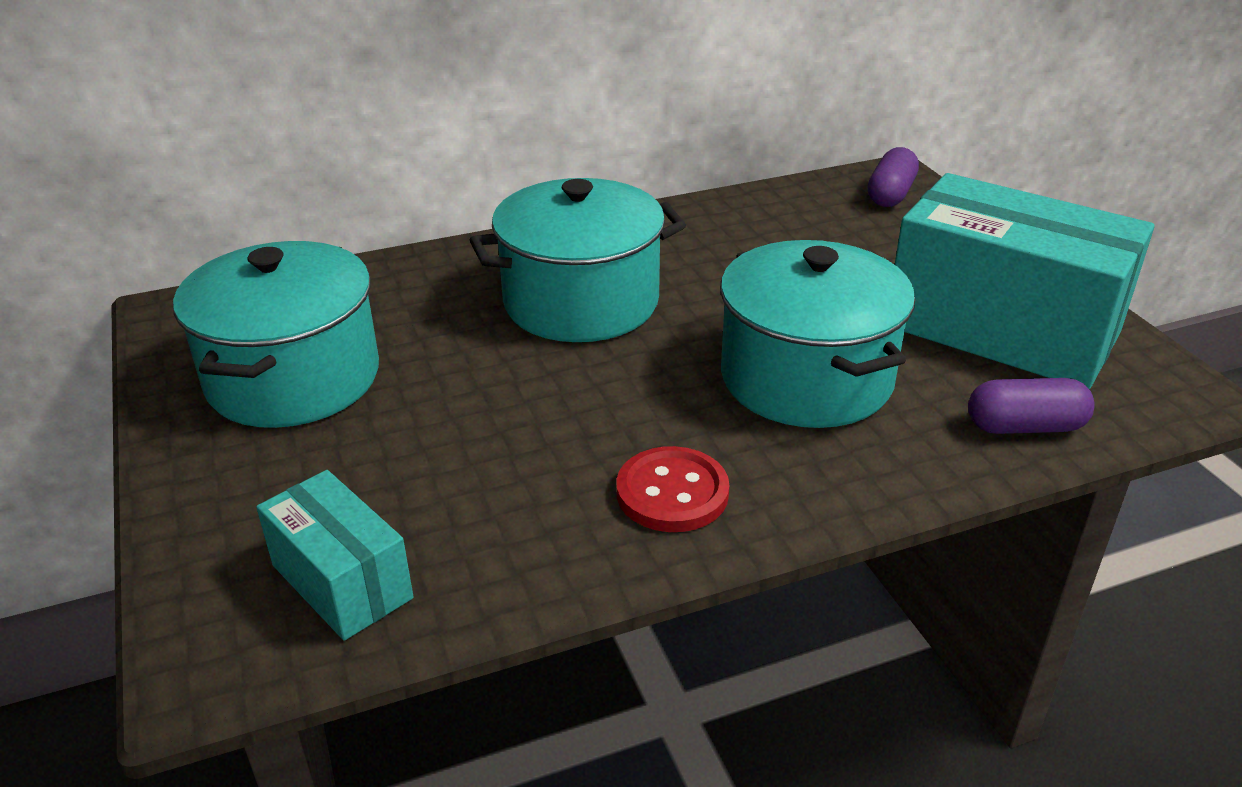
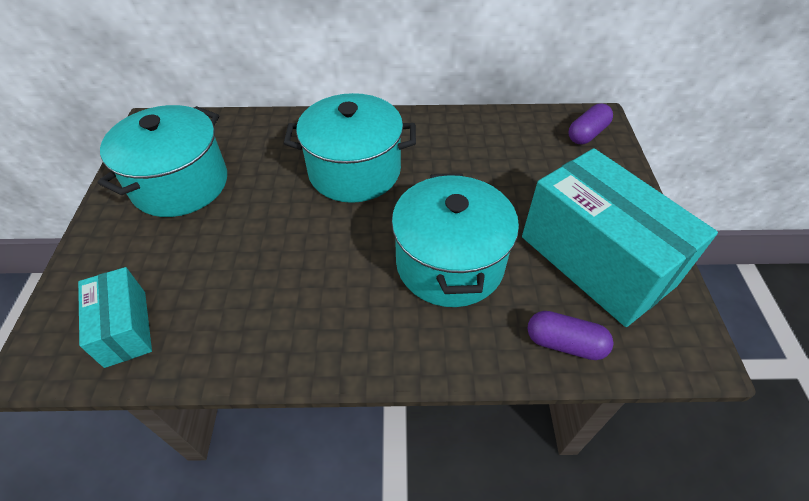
camera: 20 degrees right, 15 degrees up
red button [616,446,730,532] -> none

